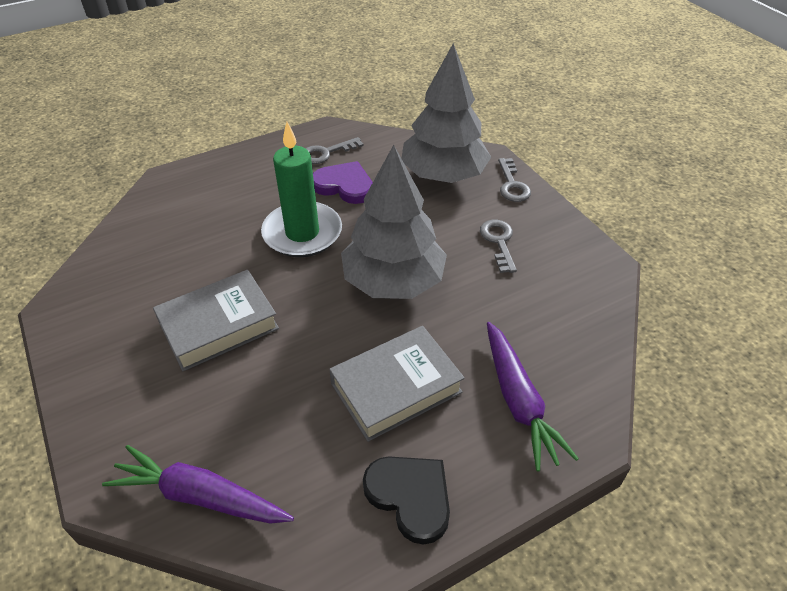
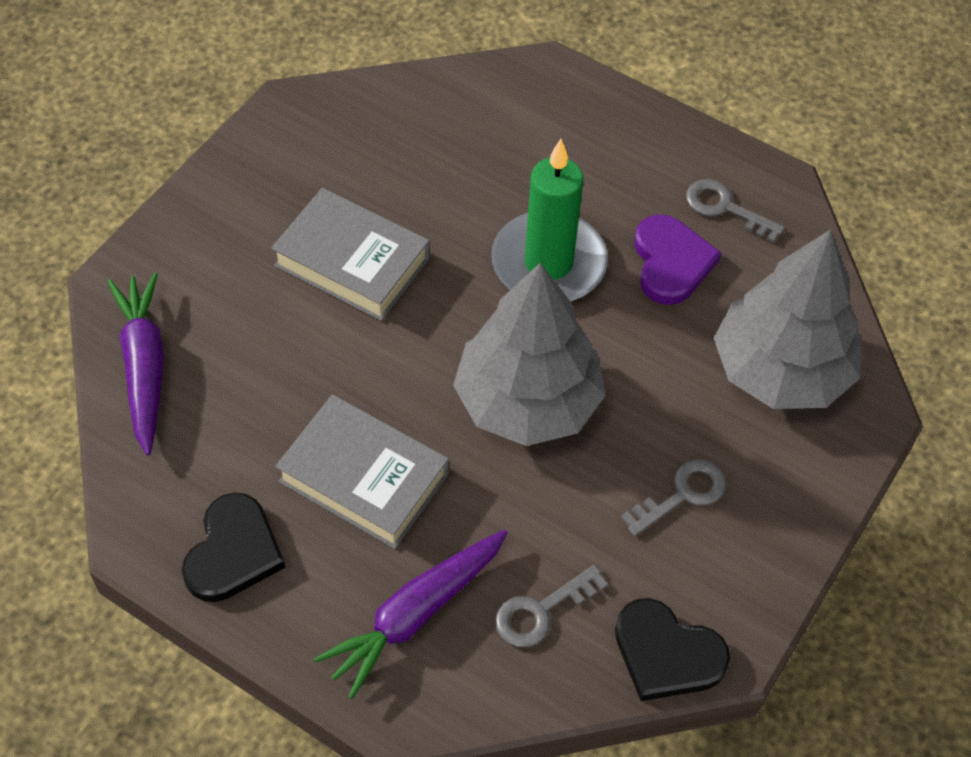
camera: 60 degrees right, 10 degrees up
grey key [498,158,531,202] -> grey key moved to [495,565,608,648]
none -> black heart [615,598,730,701]

